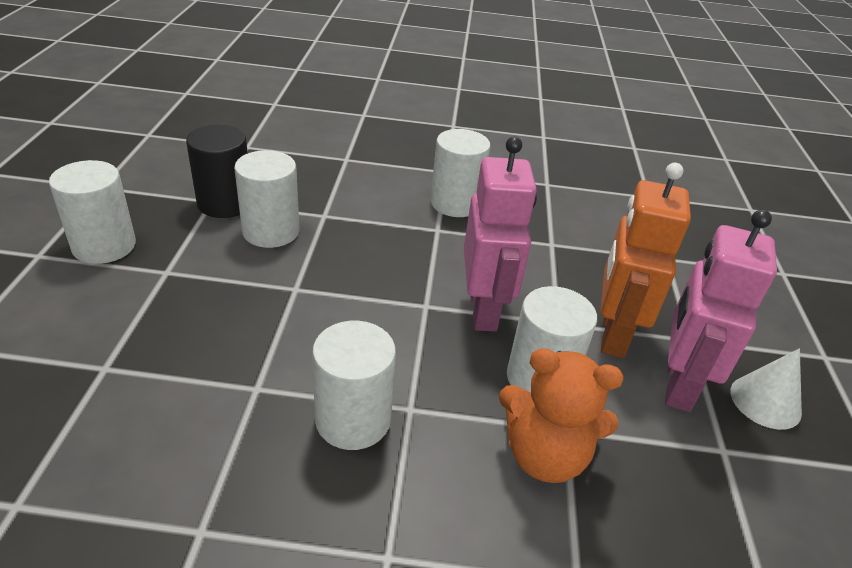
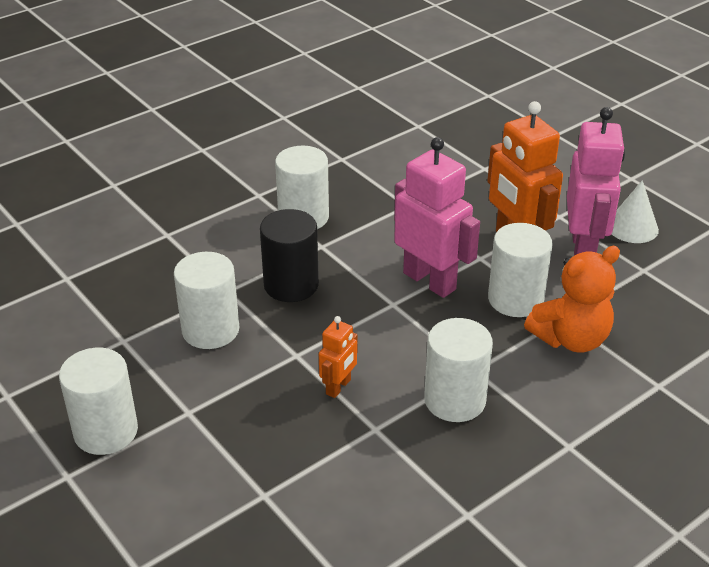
camera: 40 degrees left, 0 degrees up
black cylinder [186,125,248,218] -> black cylinder moved to [260,209,319,302]
pink robot [665,210,777,412] -> pink robot turned 150 degrees counterclockwise [567,107,625,256]
none -> orange robot [319,316,358,398]

